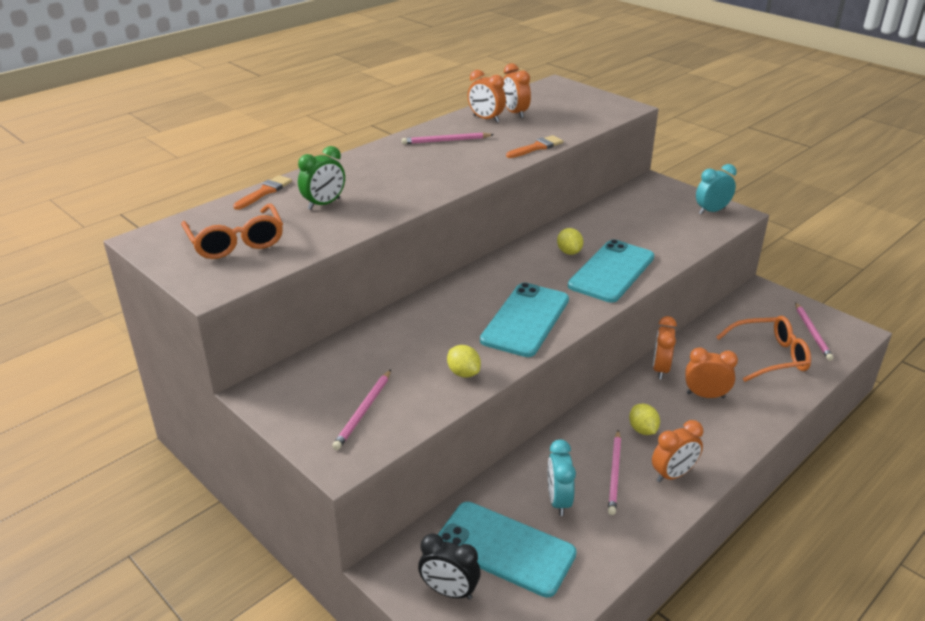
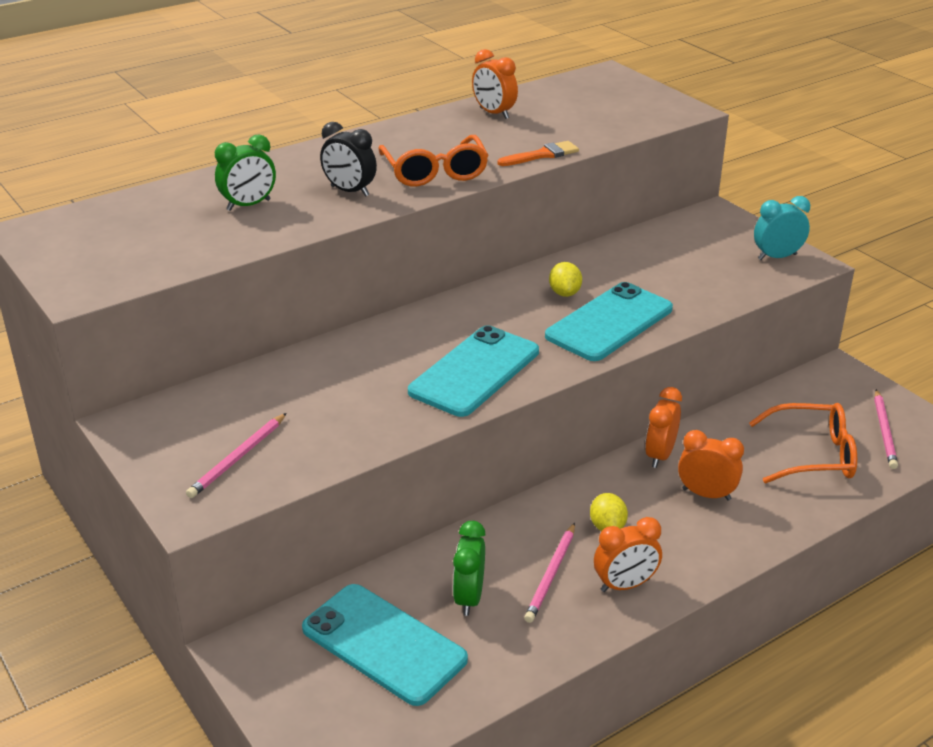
camera: 10 degrees right, 0 degrees up
orange glasses [181,203,283,259] -> orange glasses moved to [379,135,489,186]
orange brush [233,175,292,210] -> none
pink pencil [402,133,494,144] -> none
black clock [418,533,481,600] -> black clock moved to [320,122,377,197]
yellow lemon [447,345,481,378] -> none
orange clock [503,63,531,118] -> none
turquoise clock [548,440,576,516] -> green clock [453,521,486,616]

